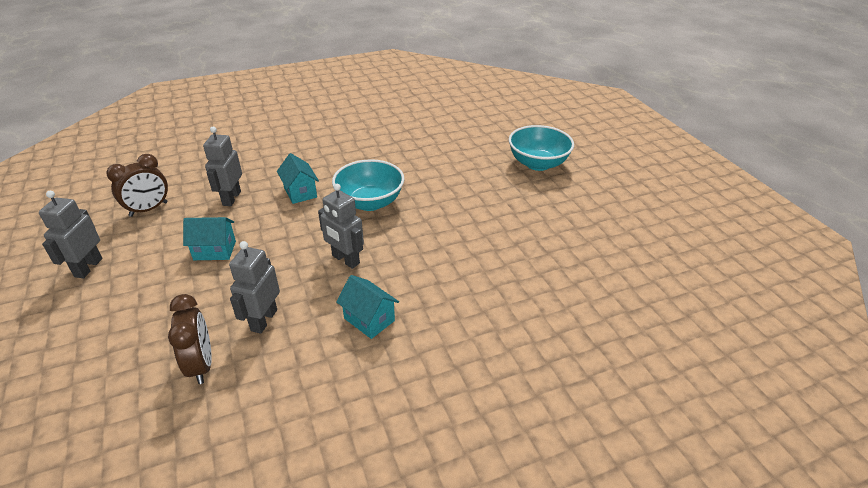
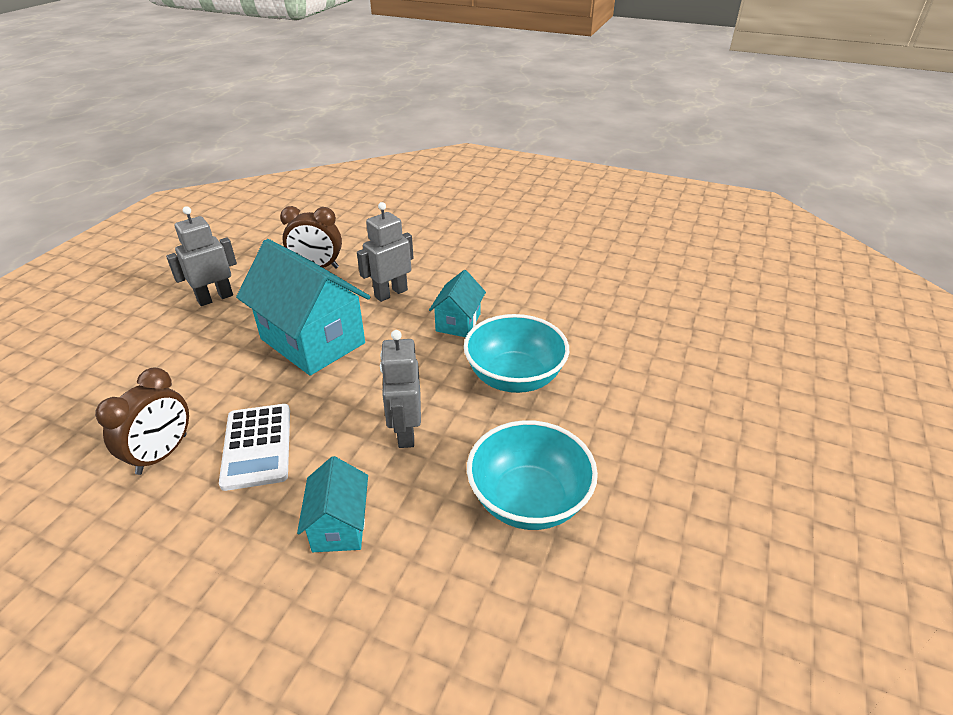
camera: 45 degrees right, 0 degrees up
turquoise house [183,217,236,260] -> turquoise house [236,239,370,376], size x1.94
grey robot [229,241,280,334] -> white calculator [219,404,290,491]
turquoise bowl [508,125,574,171] -> turquoise bowl moved to [467,420,598,530]

